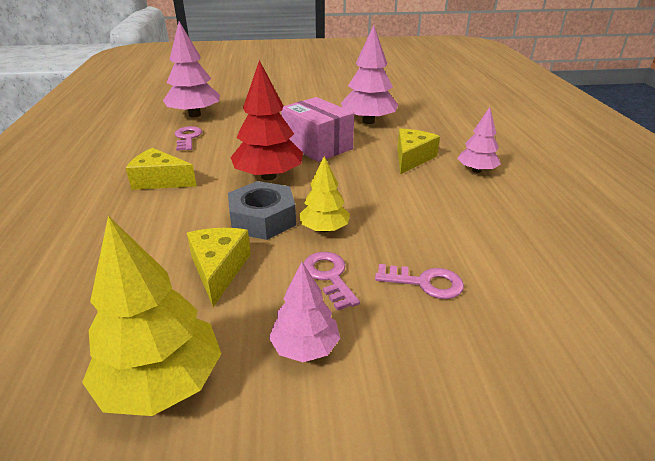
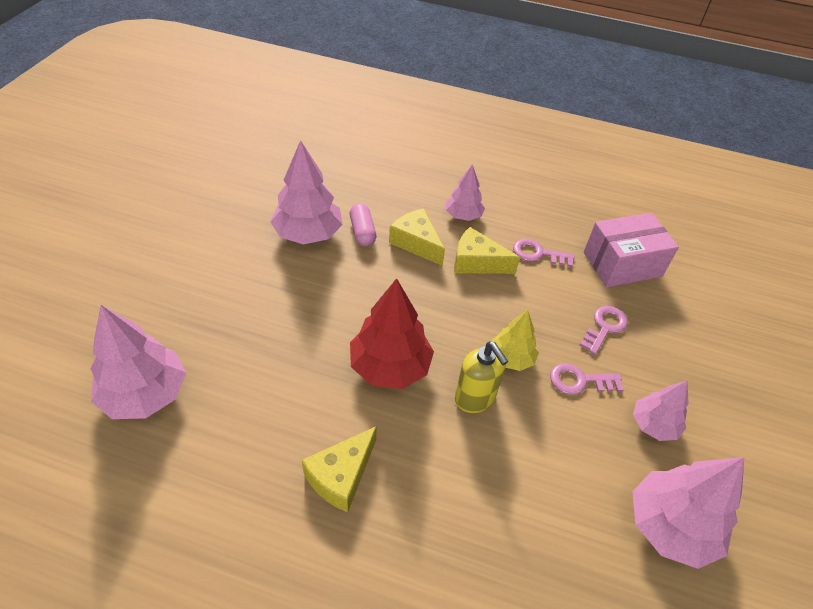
camera: 70 degrees left, 15 degrees up
yellow tree [82,216,222,416] -> pink tree [632,457,744,569]
pink key [175,126,202,151] -> pink key moved to [513,238,575,267]
yellow cheese [187,228,251,307] -> yellow cheese moved to [454,227,520,274]
grey nut [228,181,296,240] -> yellow soap dispenser [455,342,508,413]
pink box [281,97,354,162] -> pink box moved to [584,213,679,287]
none -> pink capsule [350,203,376,246]

